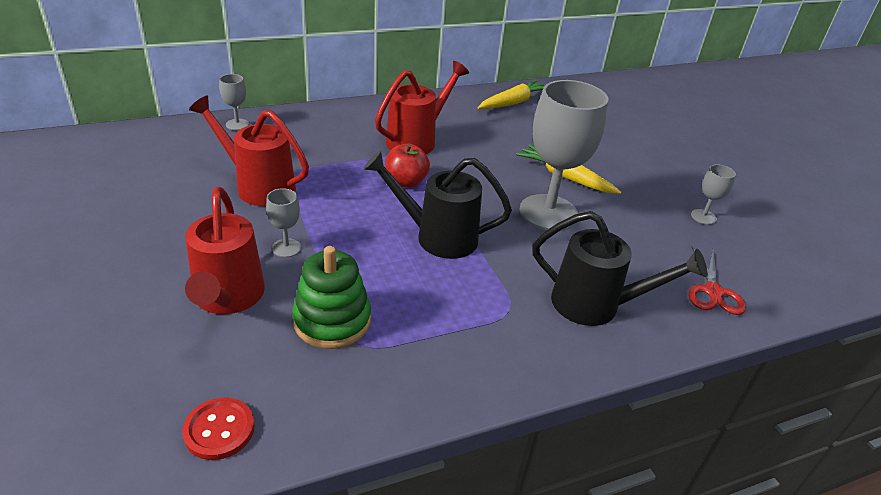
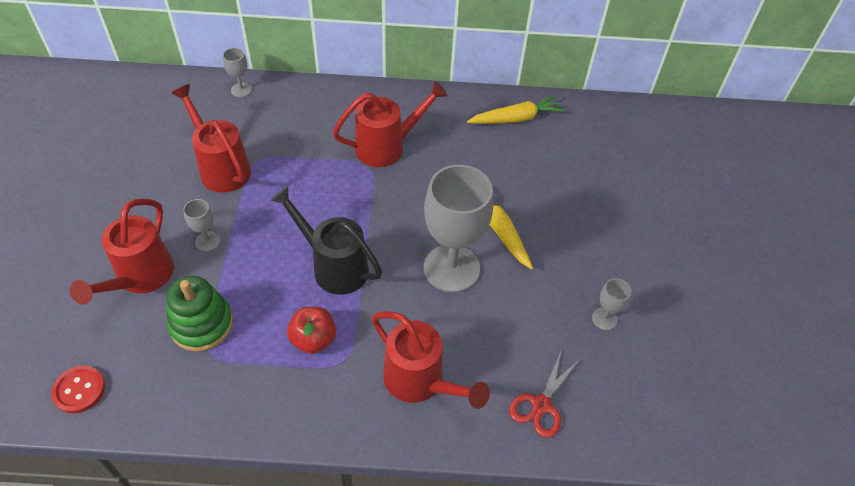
camera: 25 degrees right, 15 degrees up
red apple [385,144,430,188] -> red apple moved to [287,307,336,354]
black watering can [532,211,707,326] -> red watering can [372,311,490,409]

